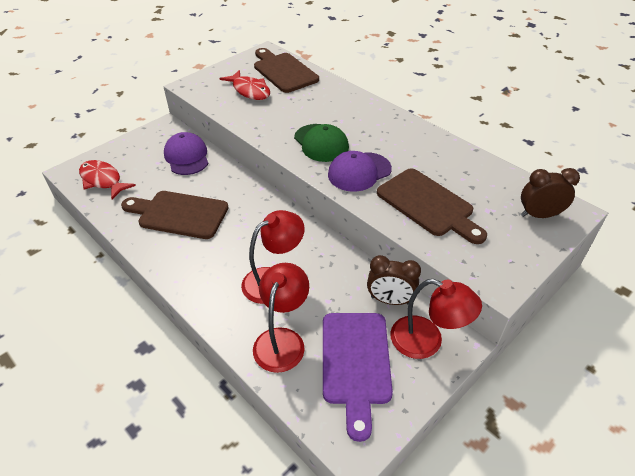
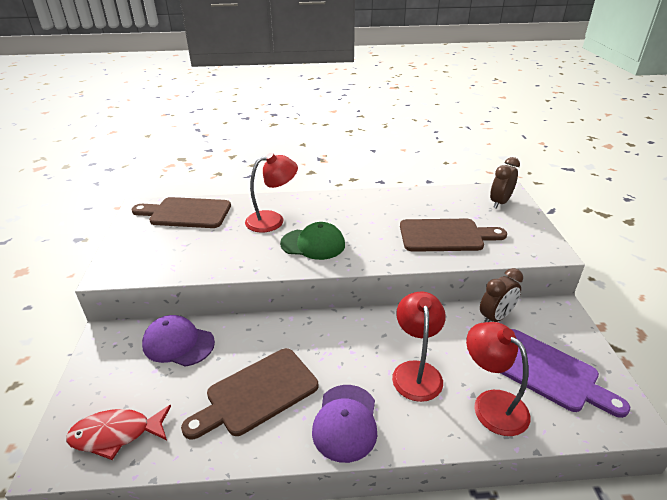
camera: 50 degrees left, 10 degrees down
red fish [220,70,270,100] -> none
purple cap [328,151,392,192] -> purple cap moved to [312,385,377,463]
red lamp [390,279,482,359] -> red lamp moved to [245,153,298,232]

